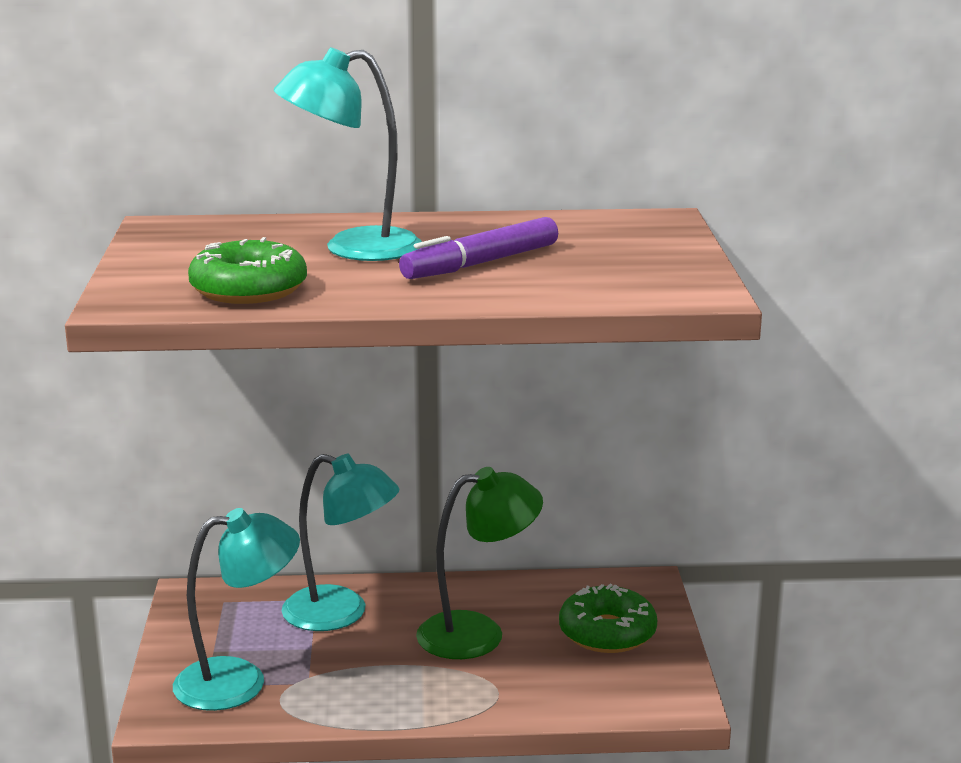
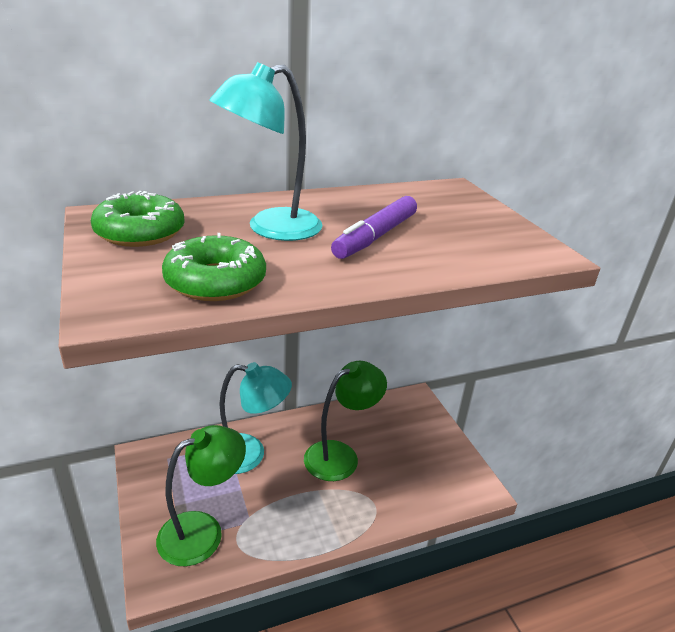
camera: 20 degrees left, 10 degrees up
turquoise lamp [173,508,300,711] -> green lamp [156,425,246,566]
green donut [559,584,657,653] -> green donut moved to [91,191,185,247]

